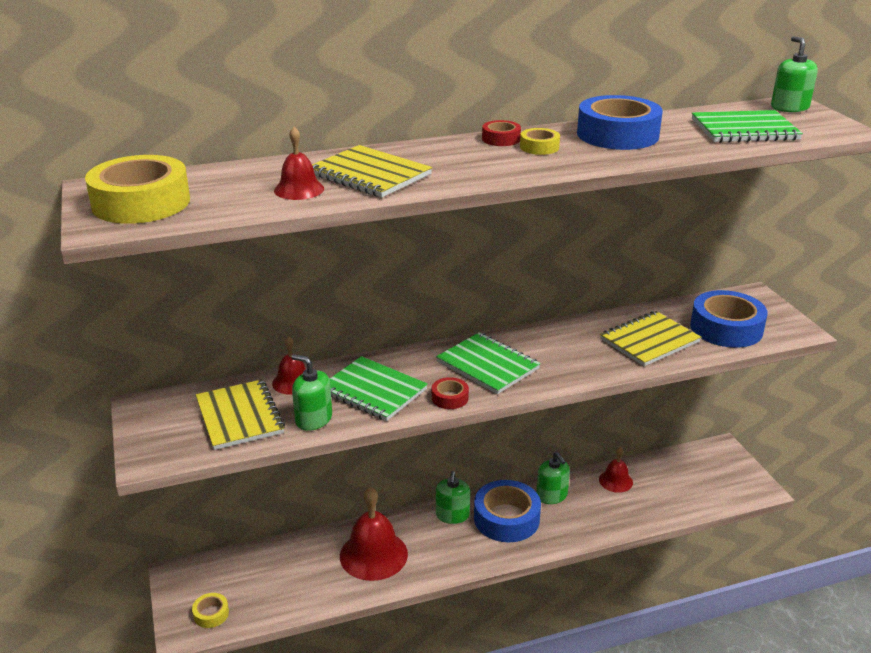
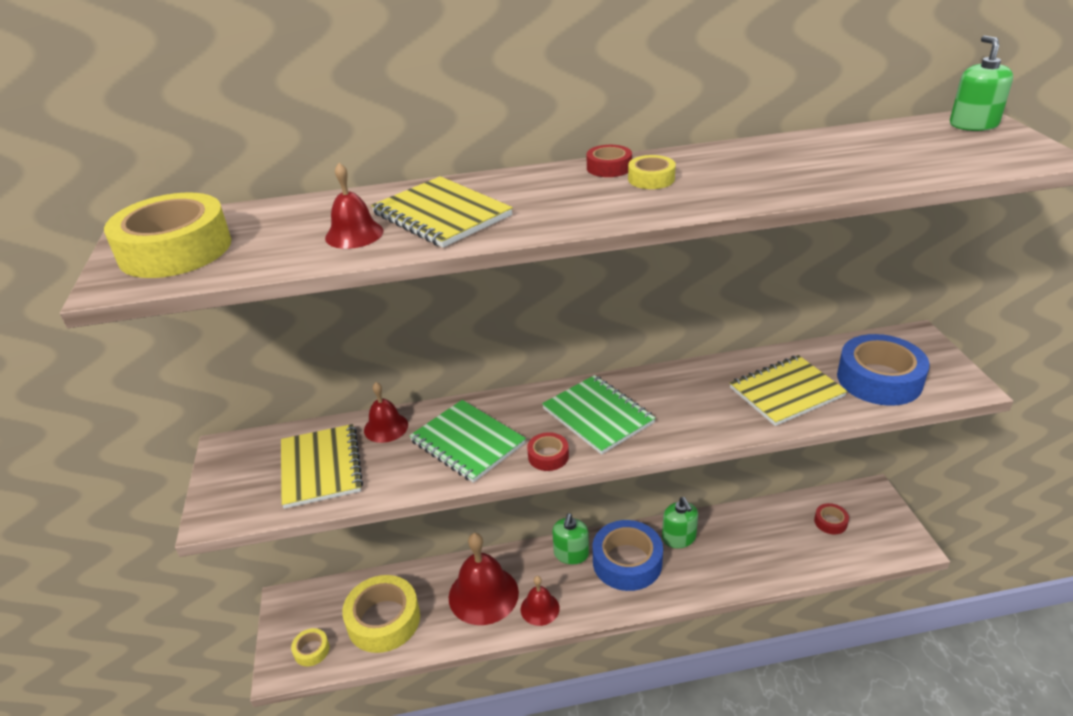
camera: 10 degrees right, 5 degrees up
green soap dispenser [291,354,332,431] -> none
blue tape [577,95,663,150] -> none
red bell [599,446,633,493] -> red bell moved to [521,576,560,626]
green notebook [692,110,803,143] -> none
none -> yellow tape [342,575,420,653]
none -> red tape [814,503,849,535]

